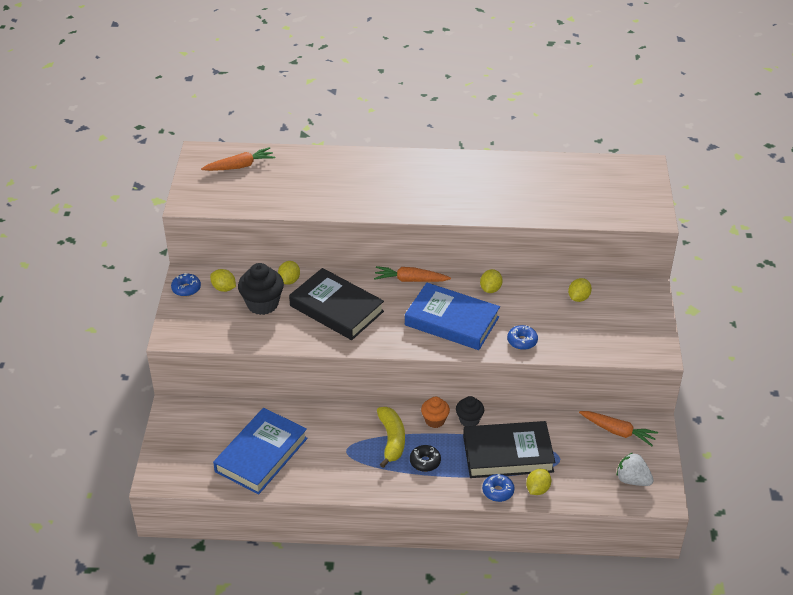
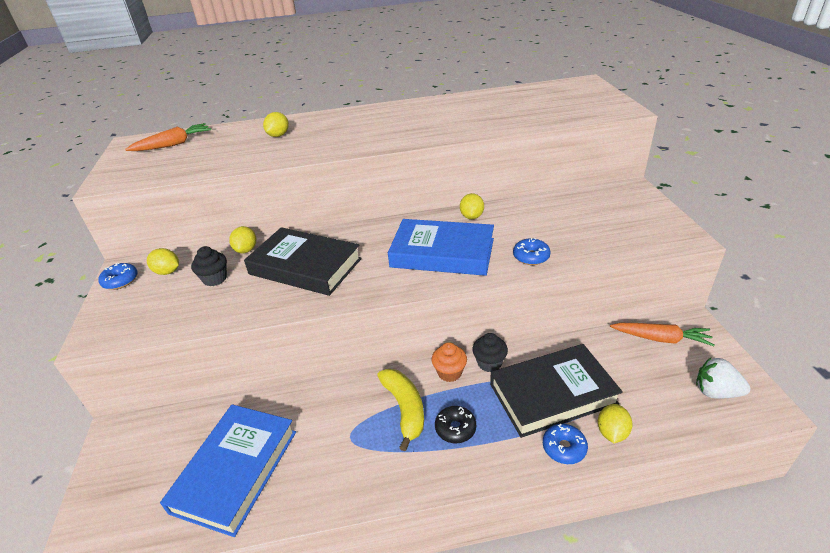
camera: 10 degrees left, 5 degrees down
black cupcake [238,263,284,315] -> black cupcake [191,246,227,286], size x0.61
orange carrot [374,266,451,282] -> none
yellow lemon [568,278,592,302] -> yellow lemon moved to [263,112,289,137]

